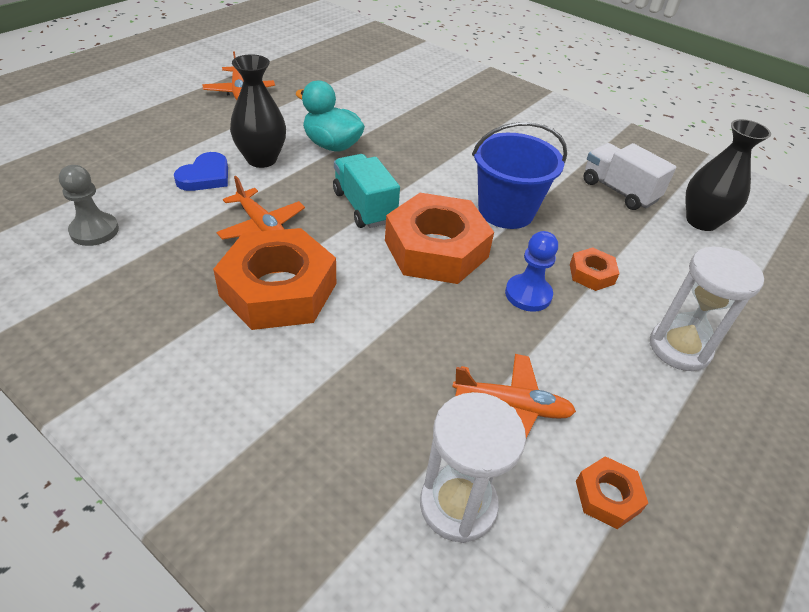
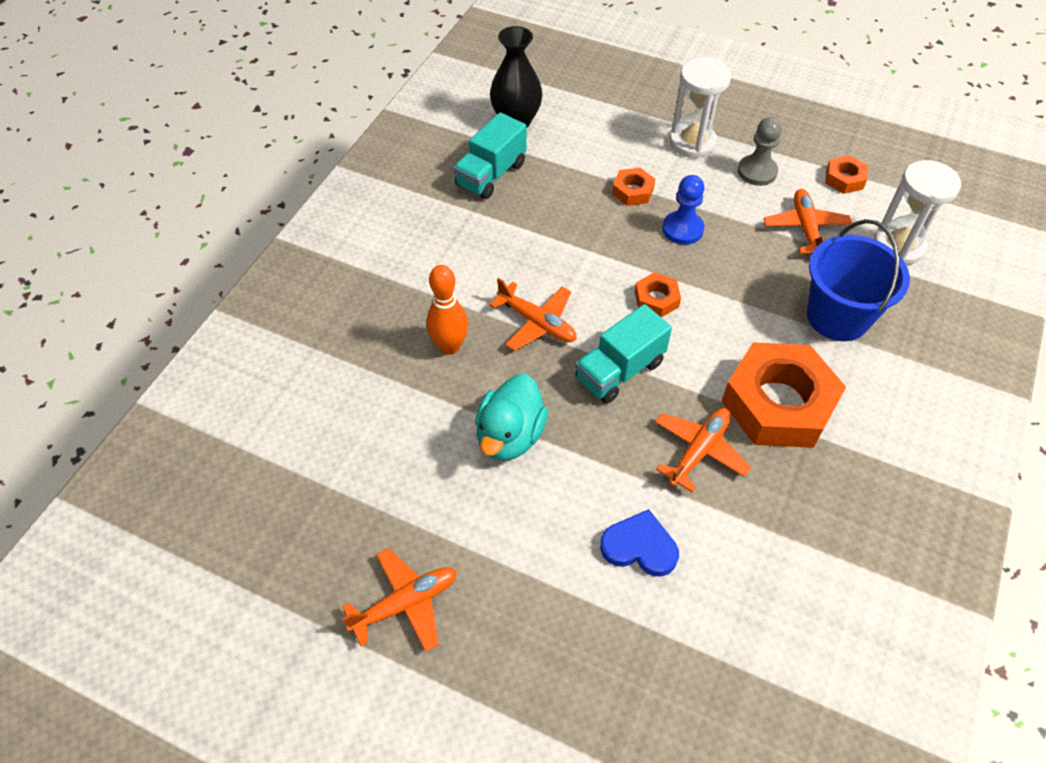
camera: 100 degrees left, 10 degrees up
grey pawn [59,165,119,246] -> grey pawn moved to [738,117,782,186]
black vase [230,54,286,168] -> none
orange nut [385,193,494,284] -> orange nut [635,272,681,318], size x0.45
blue bucket [472,122,567,229] -> blue bucket moved to [807,219,910,341]
white truck [583,143,676,210] -> turquoise truck [453,112,526,199]
none -> orange bowling pin [426,265,468,355]
none -> orange plane [489,278,577,351]

